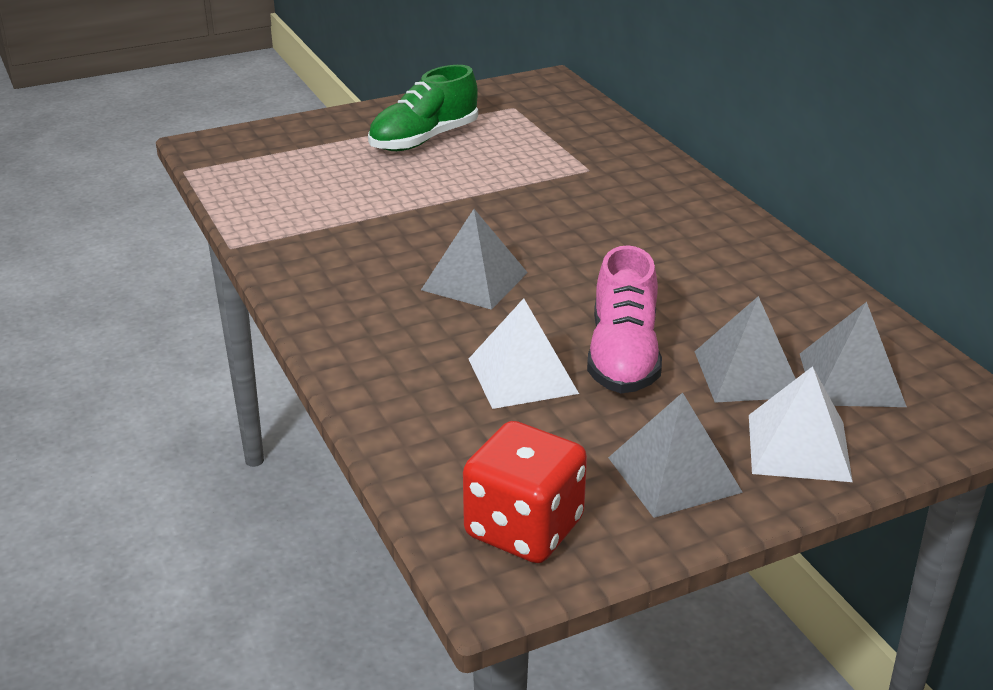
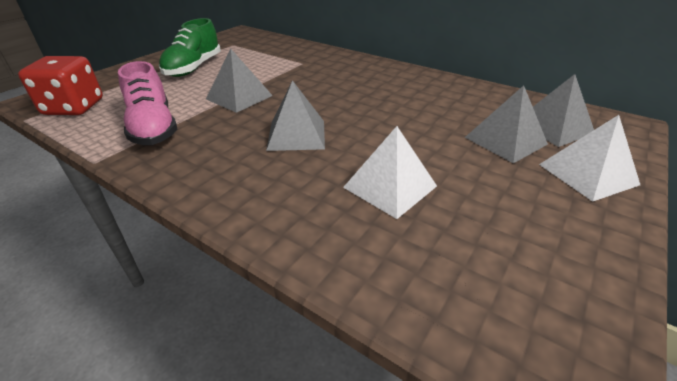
camera: 30 degrees left, 5 degrees up
red dice [463,421,587,563] -> red dice moved to [18,56,103,115]
pink shoe [587,246,662,393] -> pink shoe moved to [118,61,177,145]
grey pyramid [608,392,743,518] -> grey pyramid moved to [206,49,273,113]

